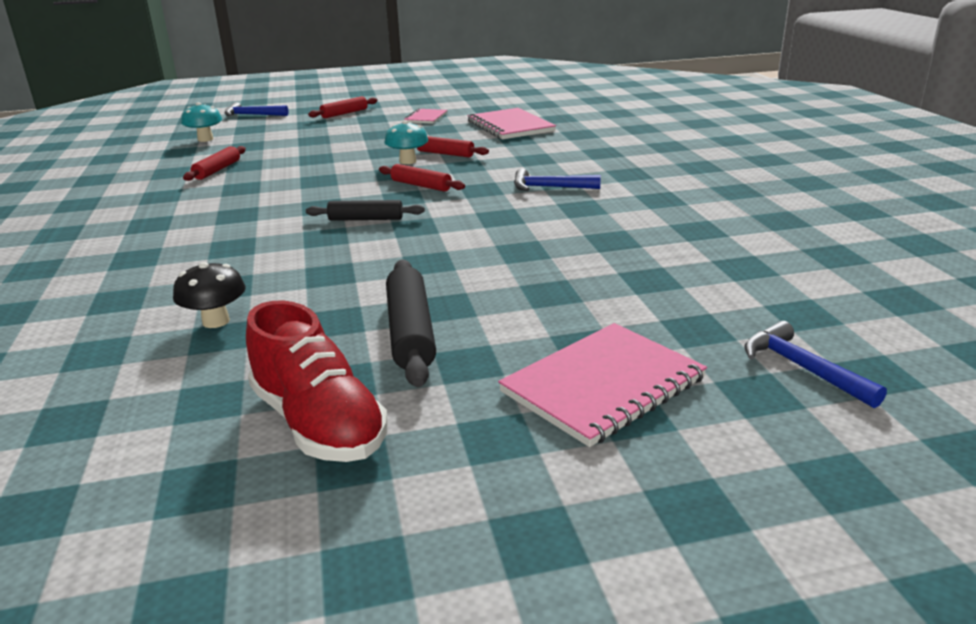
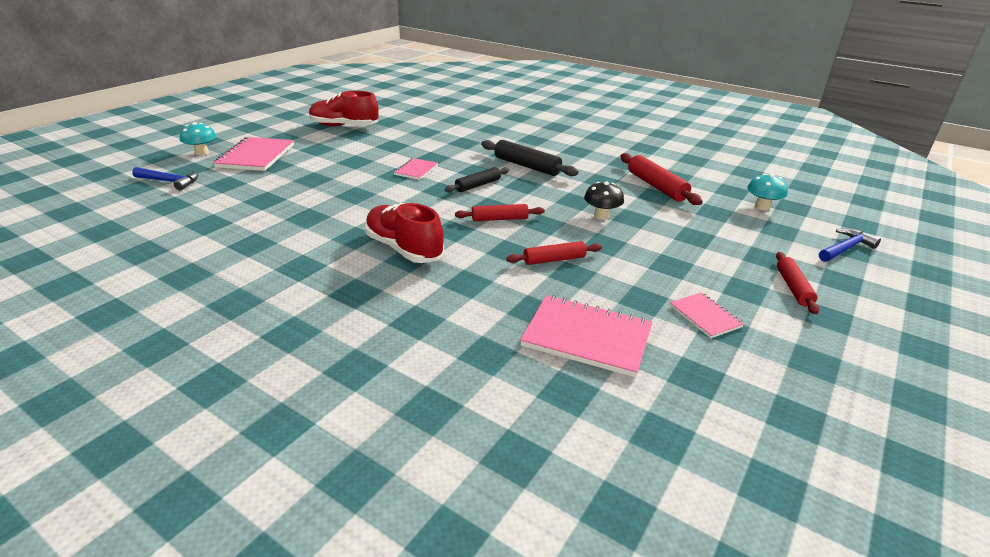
camera: 135 degrees right, 5 degrees up
black mushroom [173,262,246,328] -> black mushroom moved to [584,181,624,220]
red rolling pin [183,146,246,181] -> red rolling pin [620,153,703,205], size x1.53
turquoise mushroom [384,120,428,164] -> turquoise mushroom moved to [180,122,216,156]
black rolling pin [386,260,436,387] -> black rolling pin moved to [481,140,578,176]
blue hammer [514,168,601,191] -> red shoe [365,203,444,263]
none -> pink notebook [394,158,438,180]

